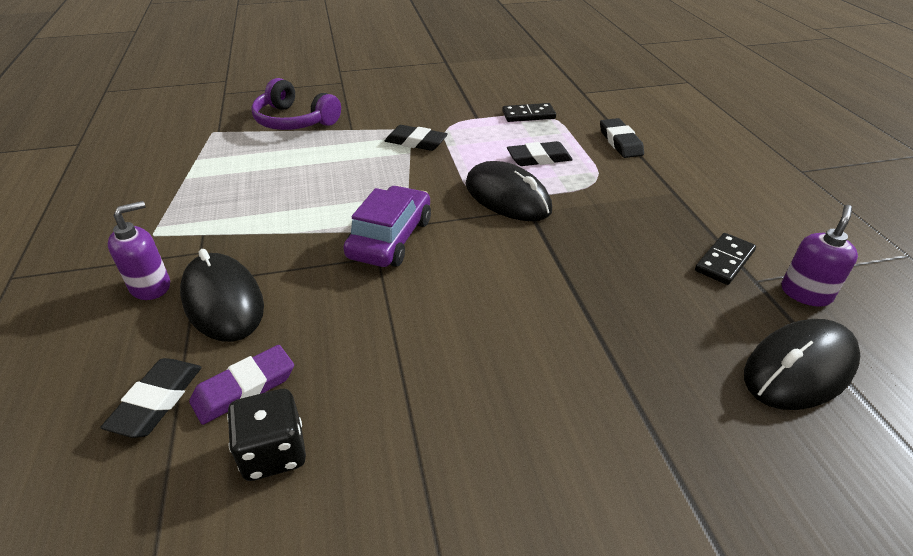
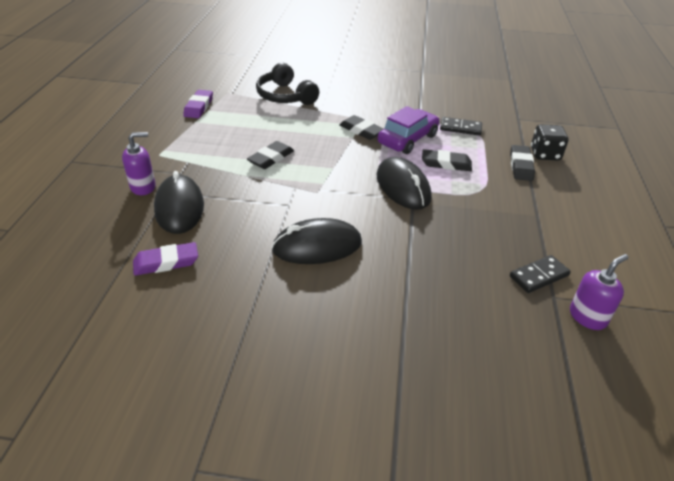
camera: 20 degrees right, 0 degrees up
black eraser [100,358,202,438] -> black eraser moved to [247,141,294,169]
black dice [227,389,306,481] -> black dice moved to [531,124,568,161]
purple headphones [251,78,341,130] -> black headphones [256,63,319,105]
purple car [343,186,431,267] -> purple car moved to [378,106,440,154]
black mouse [744,319,860,410] -> black mouse moved to [272,218,362,264]
none -> purple eraser [183,90,213,118]

